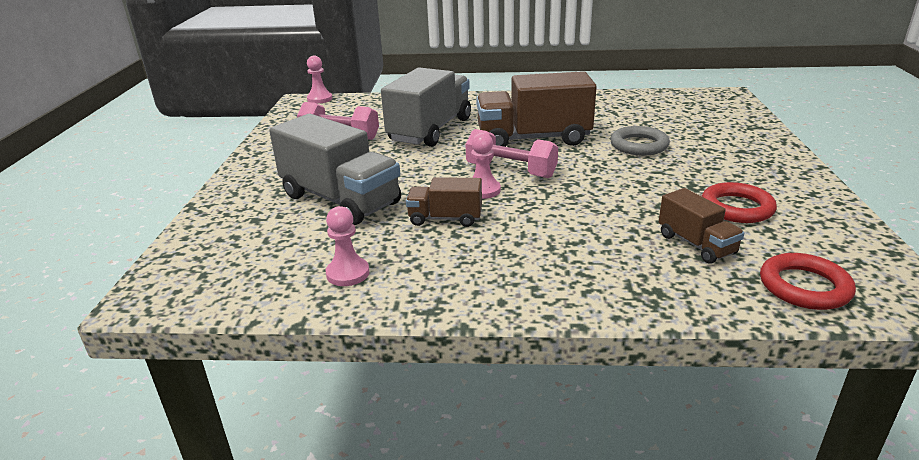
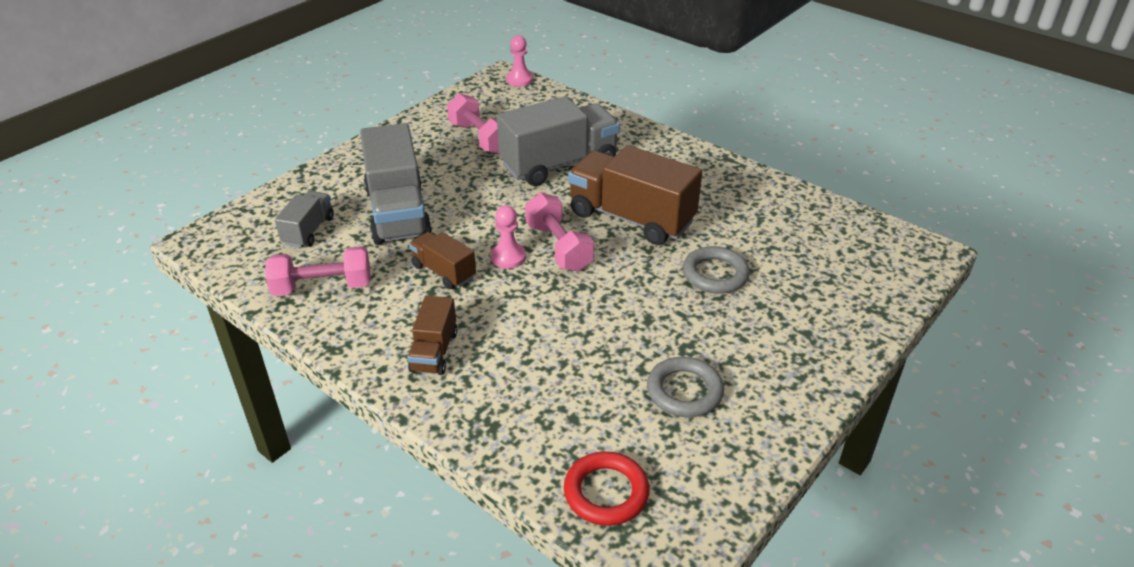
camera: 35 degrees right, 10 degrees up
pink pawn [326,206,369,286] -> pink dumbbell [265,246,371,296]
brown truck [659,188,744,264] -> brown truck moved to [408,296,458,375]
red ring [702,182,777,223] -> grey ring [647,357,724,417]
none -> grey truck [275,191,334,248]

